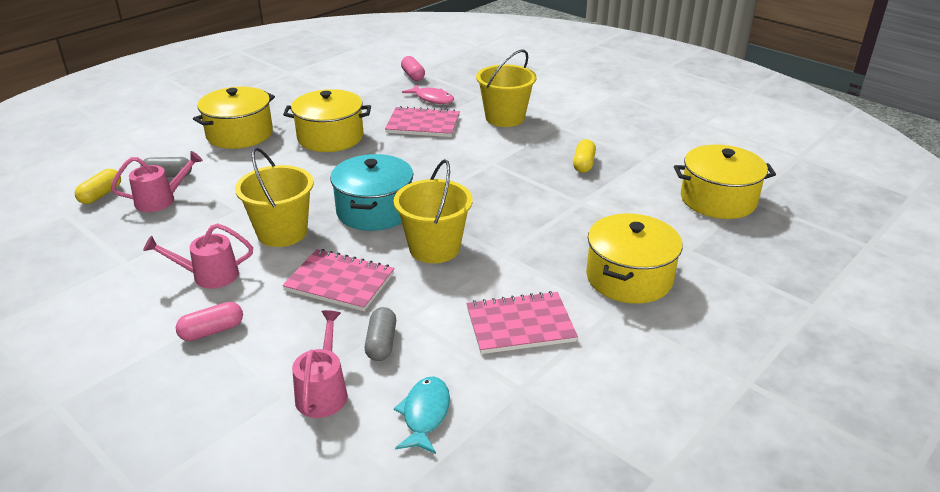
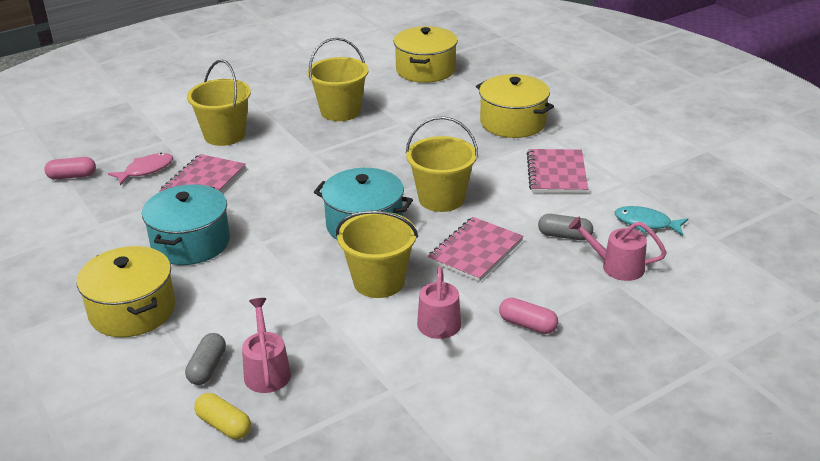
camera: 75 degrees left, 0 degrees up
pink capsule [176,302,243,341] -> pink capsule turned 45 degrees counterclockwise [499,298,558,334]
yellow pot [283,89,371,152] -> turquoise pot [142,184,230,265]
yellow capsule [573,139,596,173] -> yellow bucket [307,38,369,121]

